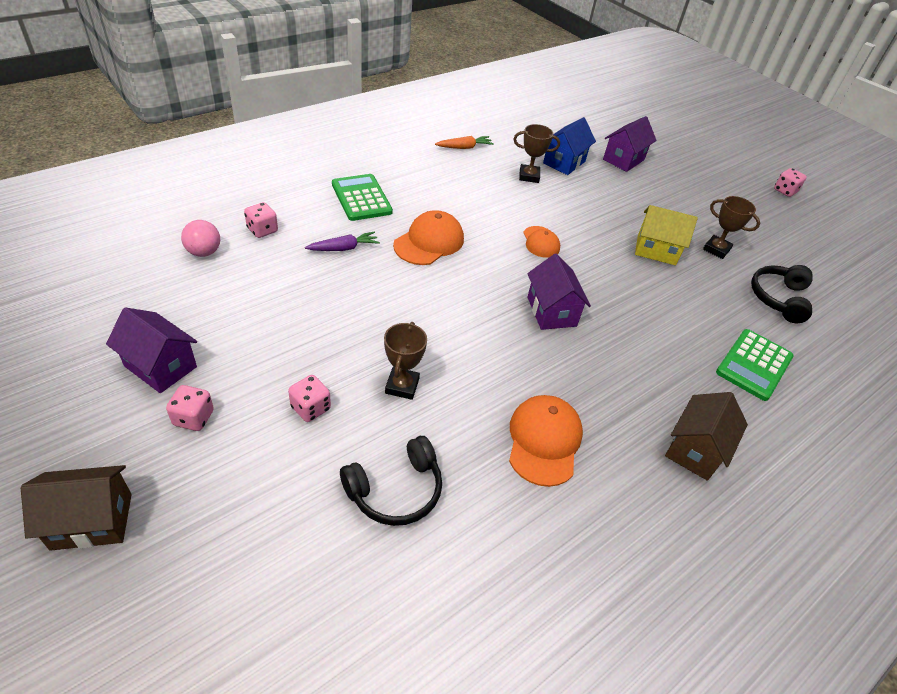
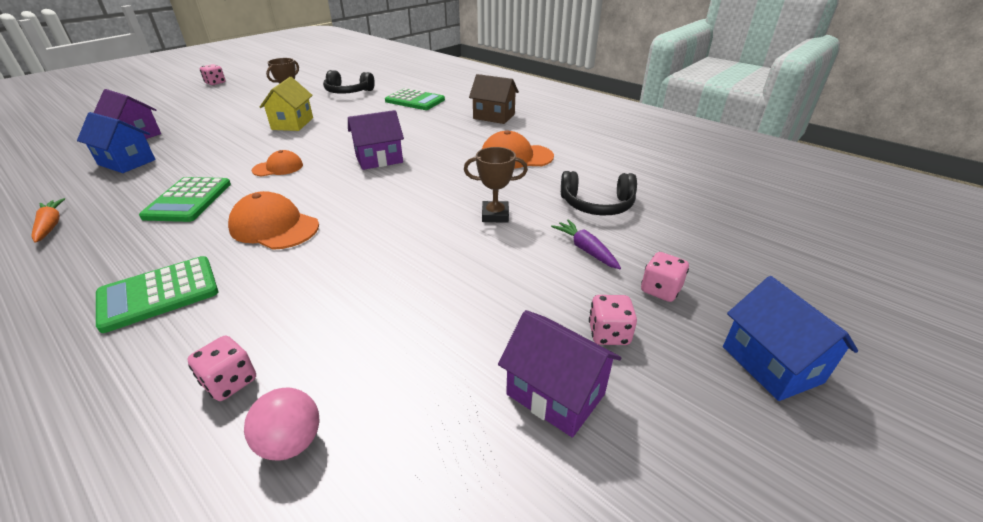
camera: 95 degrees left, 10 degrees down
brown house [21,465,132,551] -> blue house [723,276,858,401]
purple house [106,307,197,393] -> purple house turned 75 degrees counterclockwise [498,310,622,438]
pink dice [288,375,331,422] -> pink dice moved to [641,252,689,302]
purple carrot [305,231,380,251] -> purple carrot moved to [551,219,621,269]
black headphones [340,436,442,526] -> black headphones turned 135 degrees clockwise [561,171,637,215]
brown trophy [514,124,560,183] -> none
none -> green calculator [139,177,231,222]

